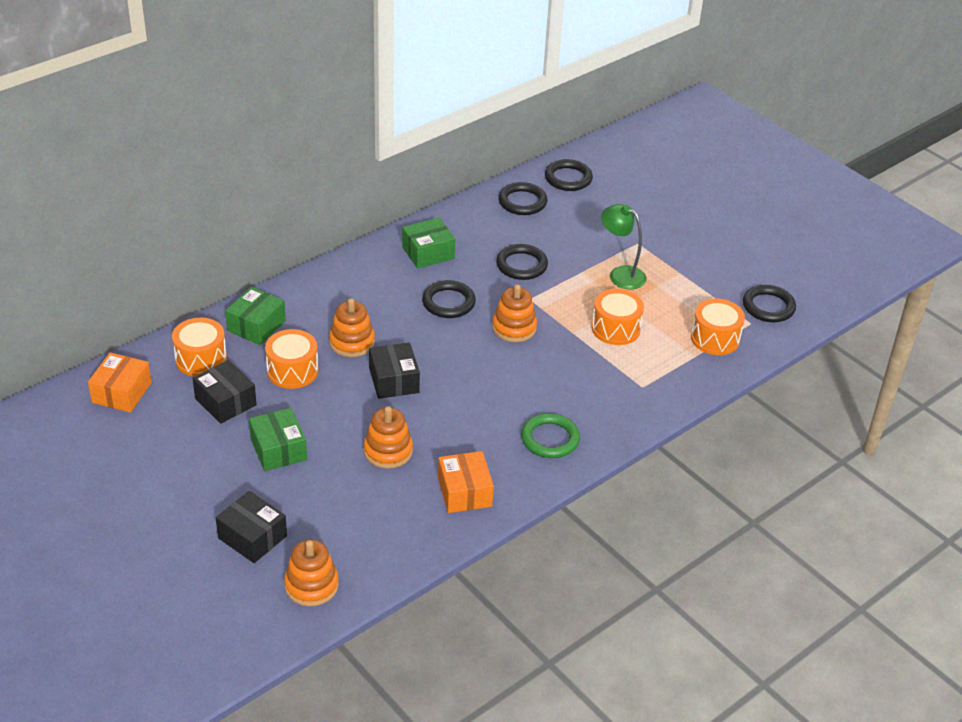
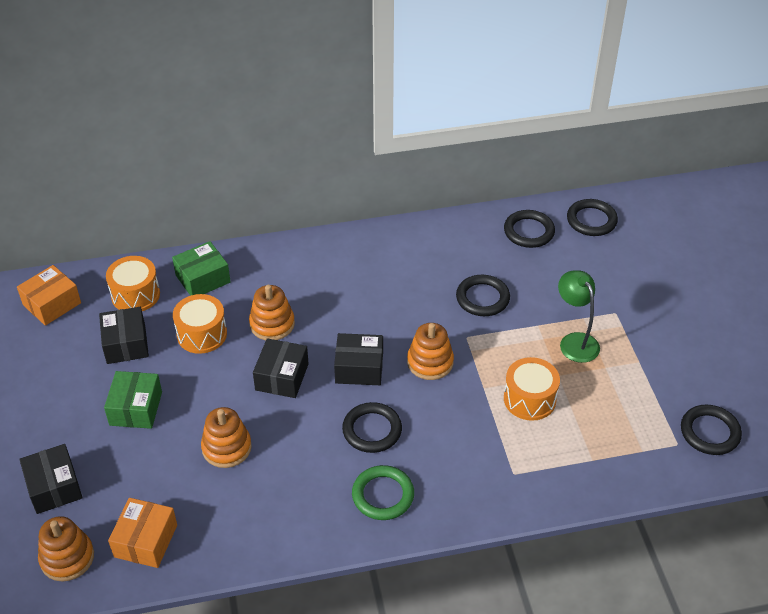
camera: 30 degrees right, 5 degrees up
green box [402,217,455,269] -> none
black ring [422,280,476,318] -> black ring moved to [342,402,402,453]
orange box [438,451,494,513] -> orange box moved to [108,498,177,568]
orange drum [691,298,745,355] -> none
none -> black box [334,333,383,385]

